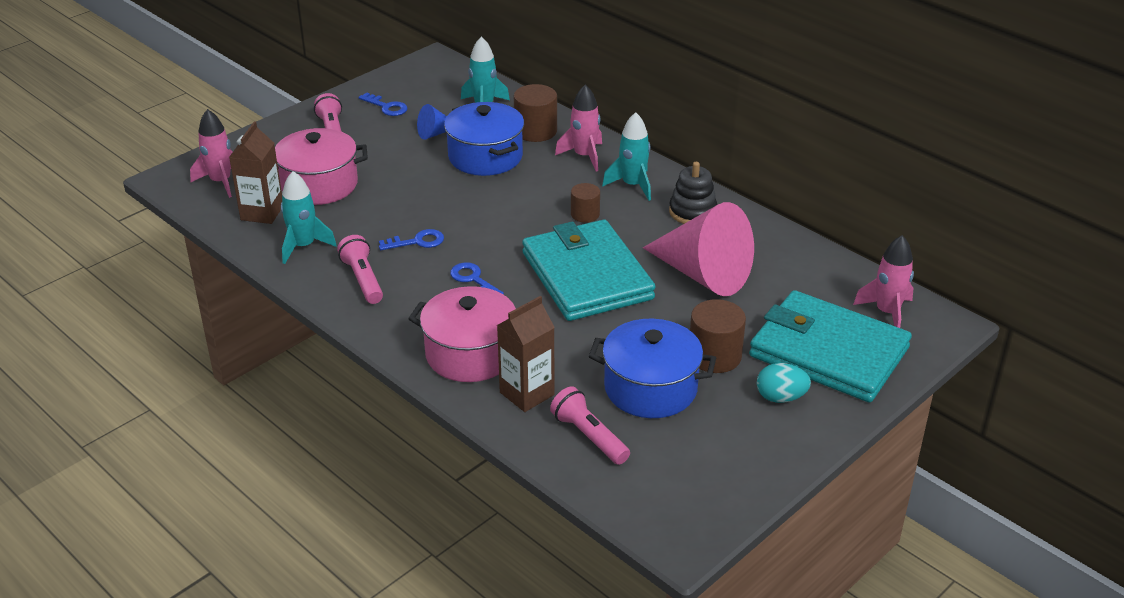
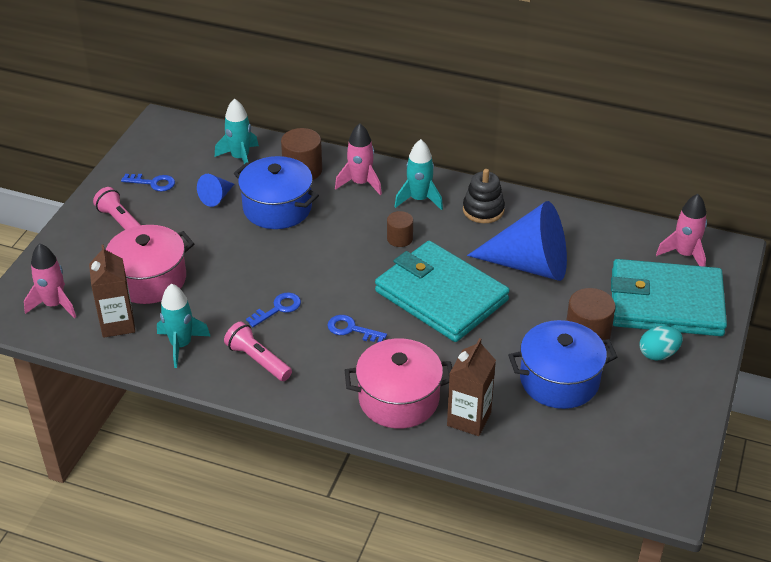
camera: 25 degrees left, 5 degrees up
pink flashlight [550,386,630,465] -> none
pink cone [643,202,754,296] -> blue cone [467,201,567,281]

